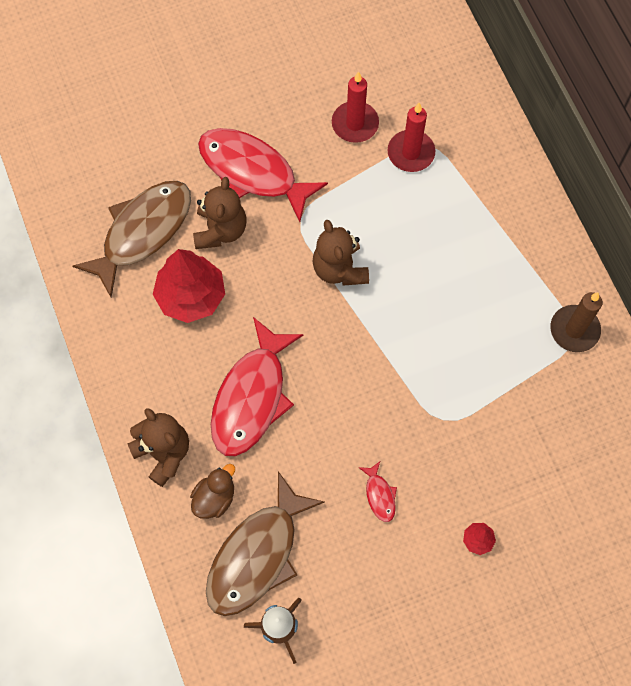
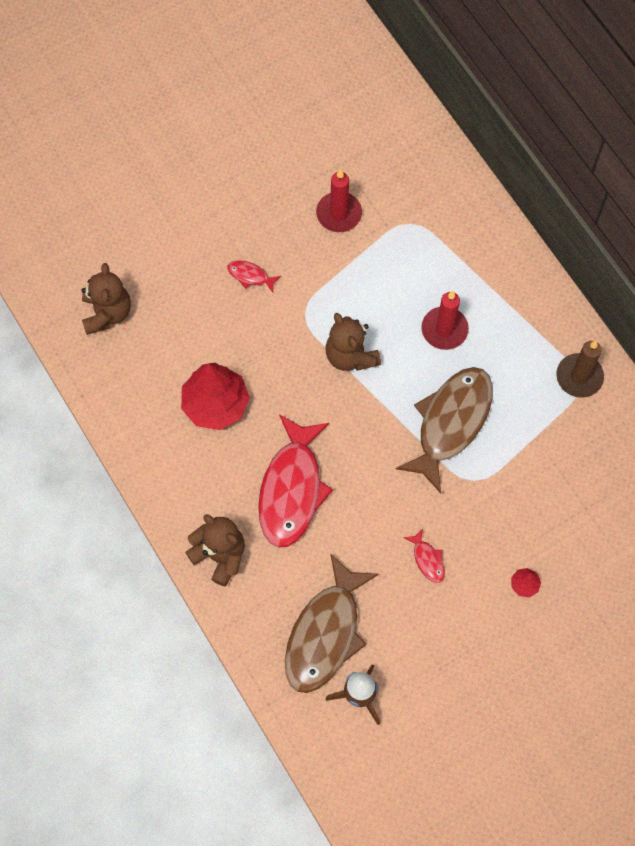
camera: 10 degrees left, 0 degrees up
brown fish [73,181,191,297] -> brown fish moved to [396,367,493,493]
brown duck [190,464,235,519] -> none
brown teddy bear [193,177,246,249] -> brown teddy bear moved to [82,263,131,335]
red fish [198,128,328,222] -> red fish [227,260,281,293], size x0.41
red candle [387,103,435,172] -> red candle moved to [421,291,469,350]

